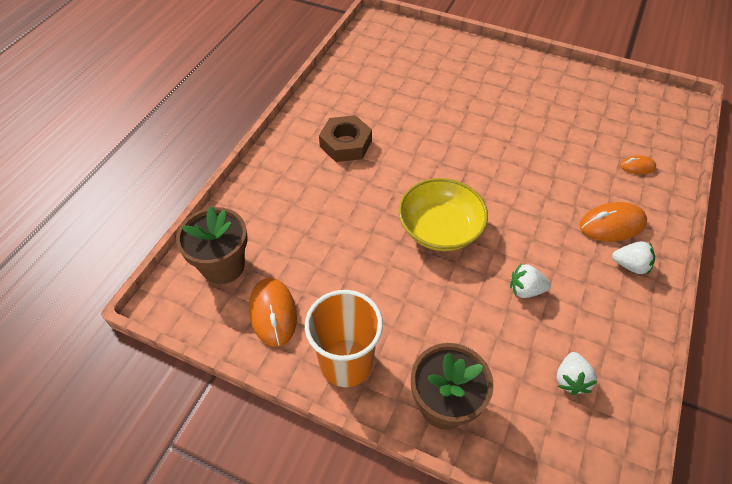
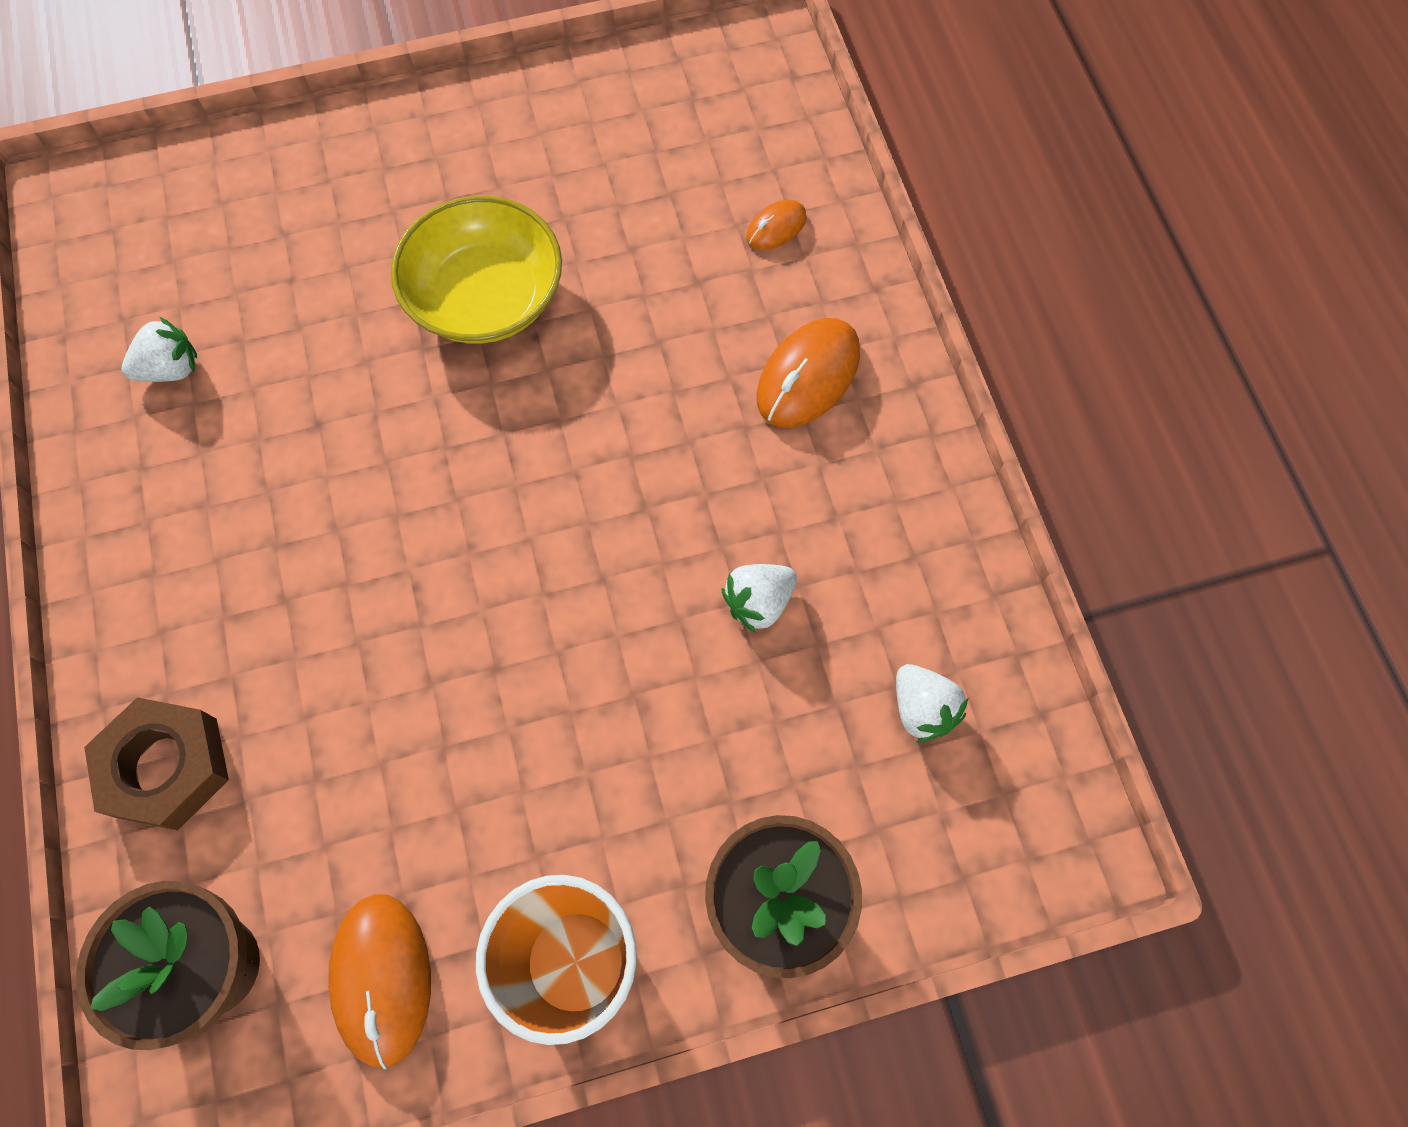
camera: 40 degrees left, 15 degrees up
orange mouse [249,278,297,347] -> orange mouse turned 45 degrees clockwise [328,894,431,1069]
brown nut [319,115,372,162] -> brown nut moved to [84,697,229,830]
yellow bowl [398,178,488,251] -> yellow bowl moved to [391,196,562,344]
white strawberry [612,241,655,275] -> white strawberry moved to [122,317,197,382]

